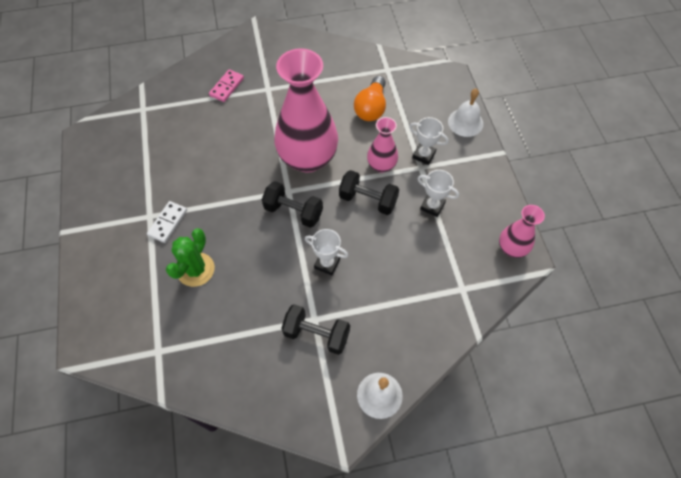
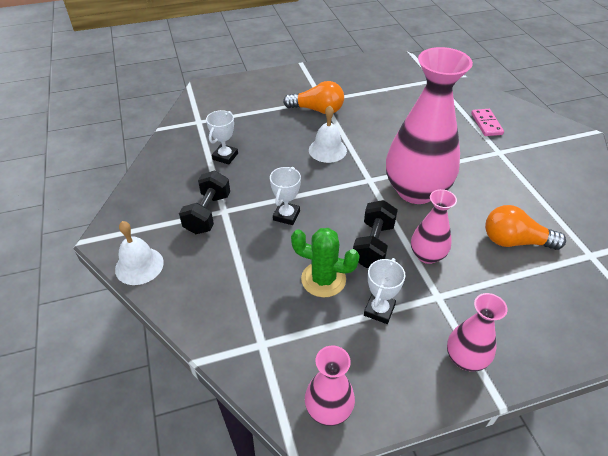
camera: 85 degrees right, 15 degrees down
white domino [147,201,187,243] -> orange light bulb [283,81,344,114]
green cactus [166,228,215,287] -> green cactus moved to [291,228,360,298]
pink domino [209,69,244,102] -> pink domino turned 60 degrees clockwise [471,109,504,136]
black dumbbell [262,181,323,228] -> none
white trophy [409,117,449,165] -> white trophy moved to [206,110,238,165]
white bell [448,89,483,137] -> white bell moved to [309,105,347,163]
none -> pink vase [447,293,508,371]

